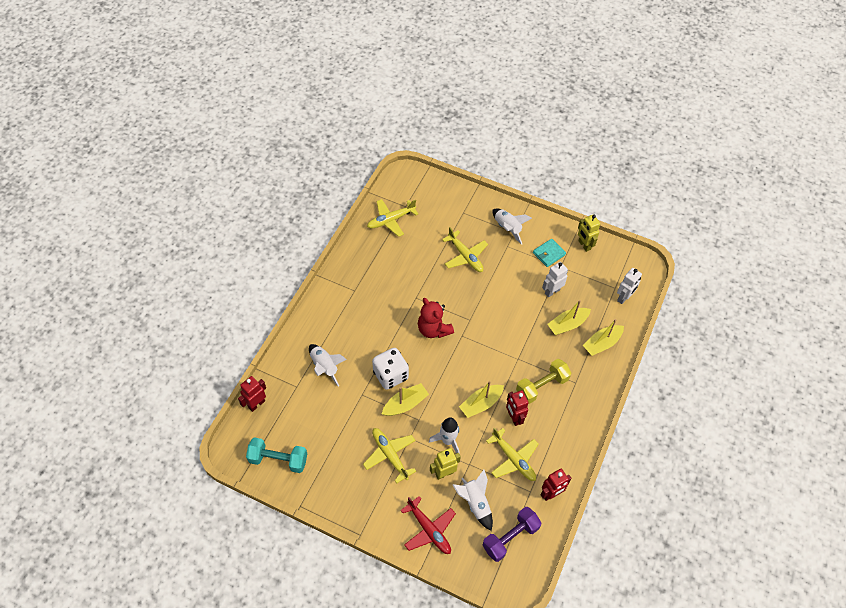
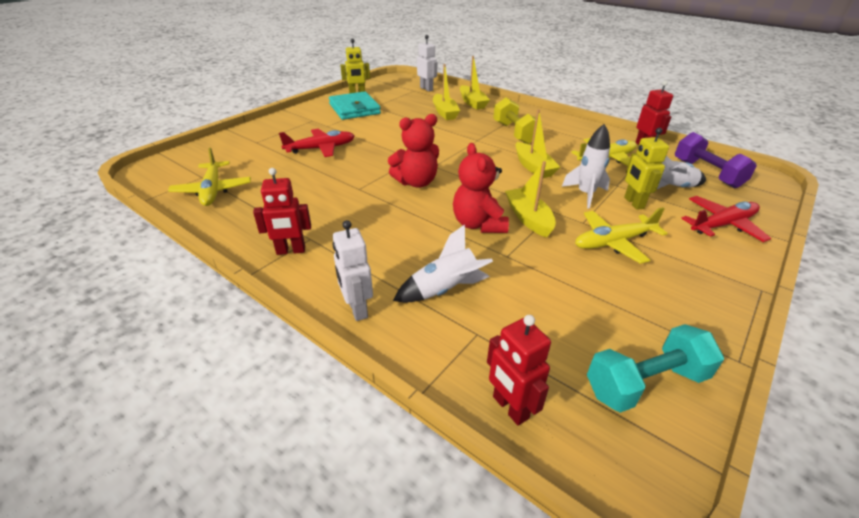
camera: 75 degrees left, 20 degrees down
turquoise dumbbell [246,437,307,473] -> turquoise dumbbell turned 45 degrees clockwise [587,324,724,413]
white dice [372,348,409,390] -> red teddy bear [453,143,509,233]
yellow plane [442,227,488,272] -> red plane [279,129,355,157]
white rocket [492,208,532,245] -> none
red robot [506,390,529,426] -> red robot moved to [253,168,311,255]
turquoise wallet [533,239,566,267] -> turquoise wallet [329,91,381,120], size x1.65
white robot [542,262,568,297] -> white robot moved to [332,220,373,321]

